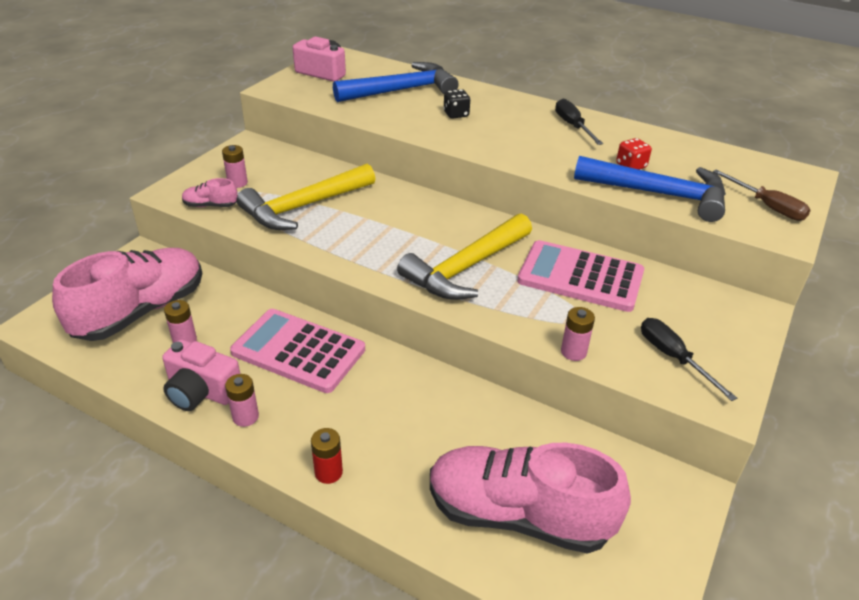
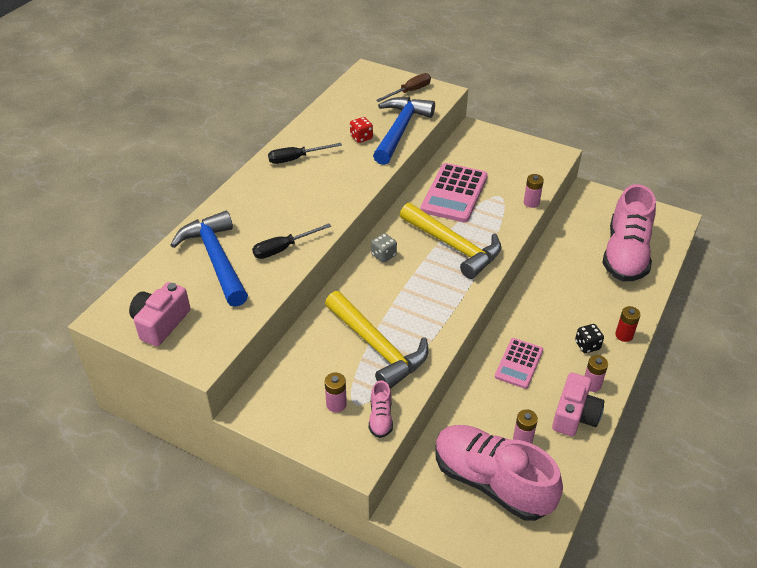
camera: 90 degrees left, 5 degrees up
pink calculator [230,309,365,393] -> pink calculator [495,338,543,389], size x0.61
black dice [443,89,470,119] -> black dice moved to [575,324,604,353]
black screwdriver [641,318,737,401] -> black screwdriver moved to [252,224,331,259]
none -> grey dice [371,233,397,263]

